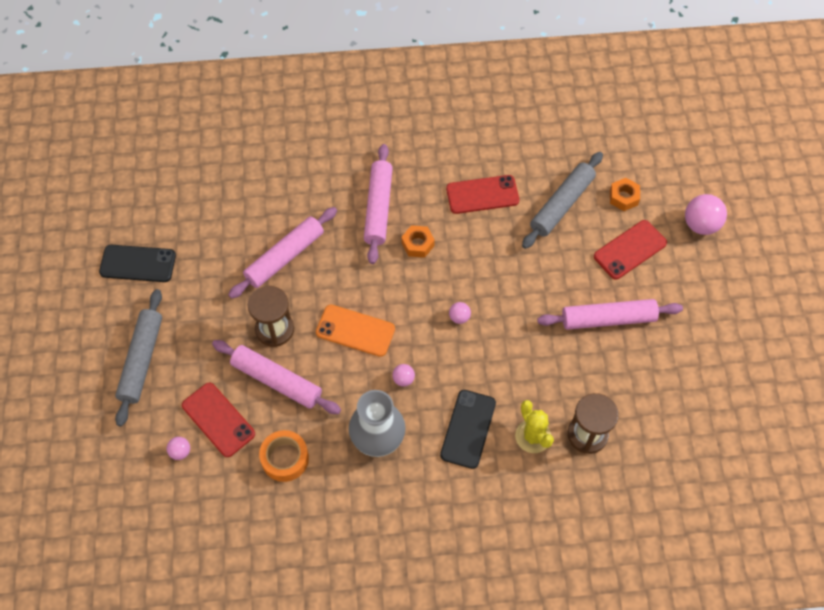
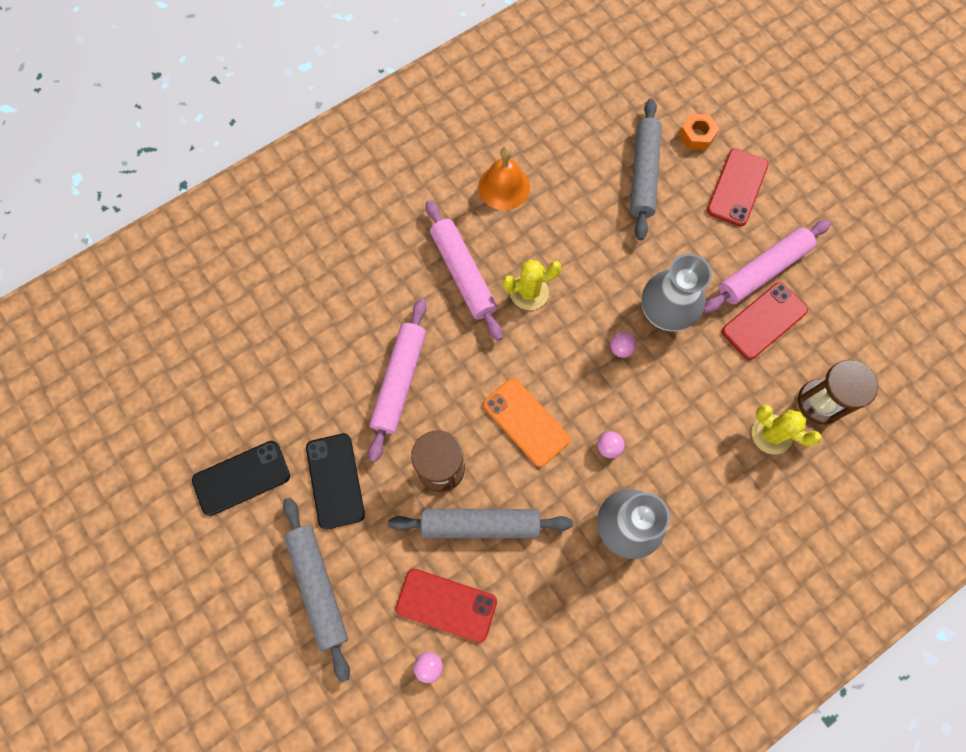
camera: 30 degrees left, 10 degrees up
pink rolling pin [212,340,341,414] -> grey rolling pin [388,509,573,538]
orange tape [259,430,309,482] -> none
orange phone [316,304,395,357] -> orange phone turned 60 degrees clockwise [483,378,570,467]
orange nut [402,225,435,258] -> yellow cactus [502,260,562,310]
black phone [440,390,496,469] -> black phone moved to [306,433,365,530]
red phone [446,175,519,214] -> red phone moved to [722,282,808,360]
pink ball [685,194,727,235] -> none
none -> orange bell [478,146,530,210]
none -> grey vase [642,254,712,331]

